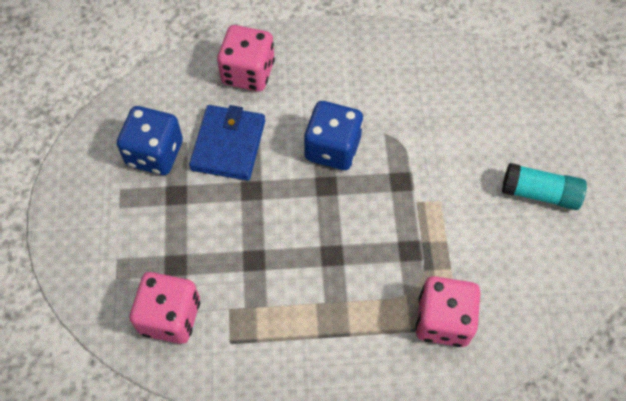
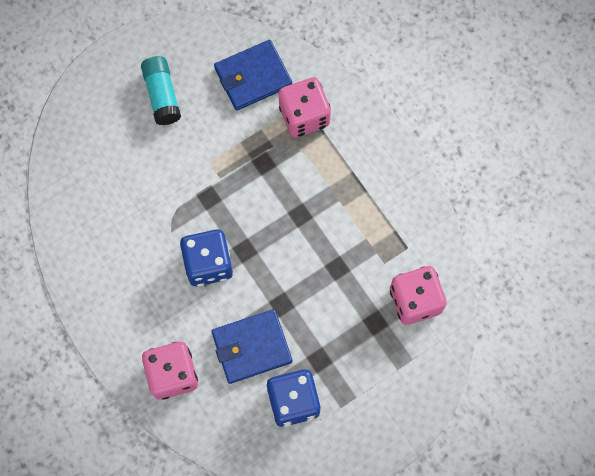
camera: 120 degrees left, 10 degrees up
none -> blue wallet [214,40,292,111]

